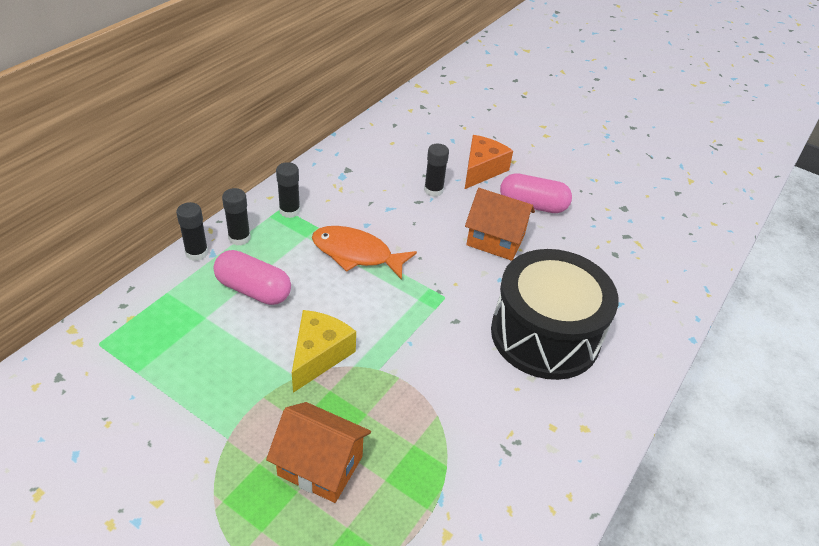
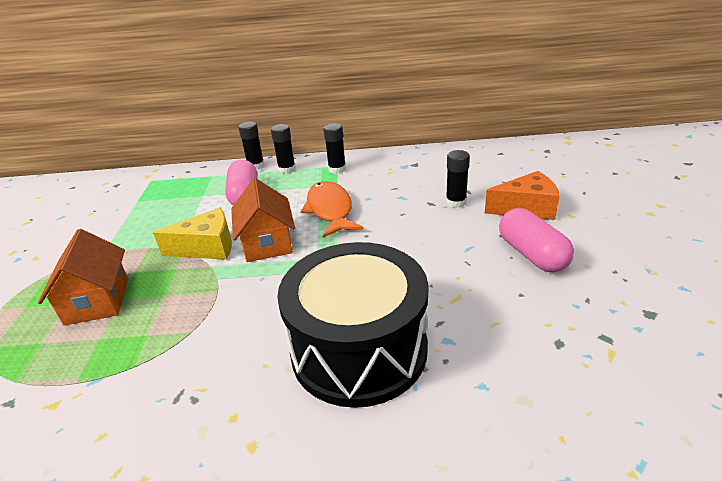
camera: 60 degrees right, 10 degrees down
orange house [465,188,535,261] -> orange house moved to [231,178,295,262]

